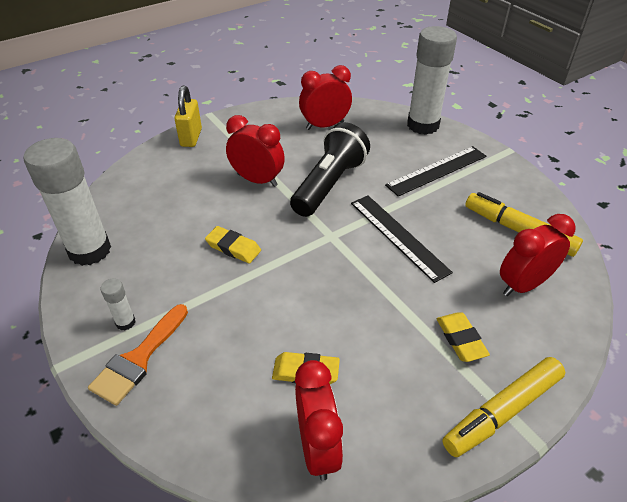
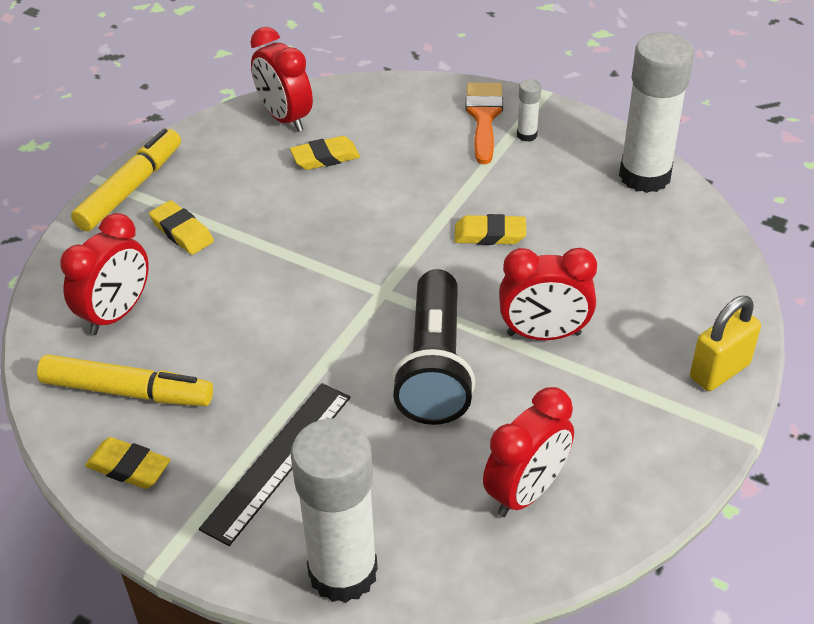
camera: 155 degrees right, 0 degrees up
yellow padlock [174,85,202,147] -> yellow padlock turned 75 degrees clockwise [690,296,761,391]
black ruler [351,195,453,283] -> none
none -> yellow eraser [85,437,171,489]

